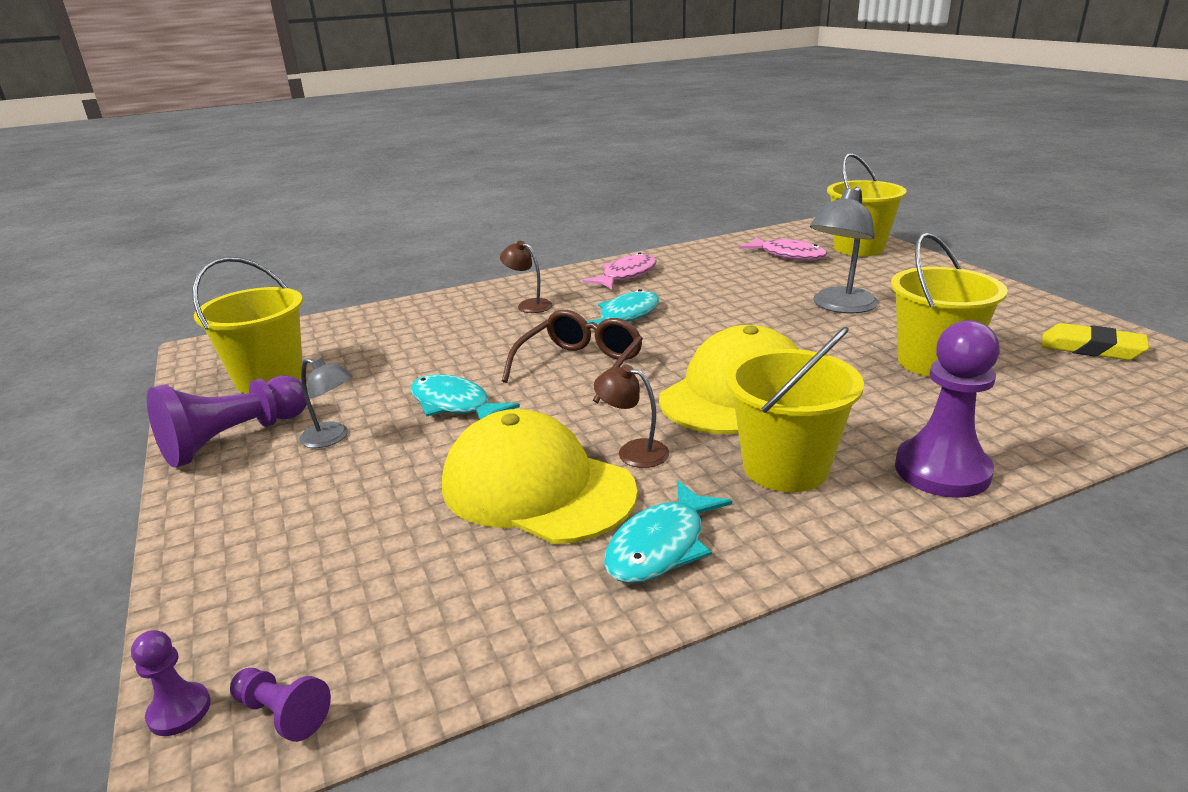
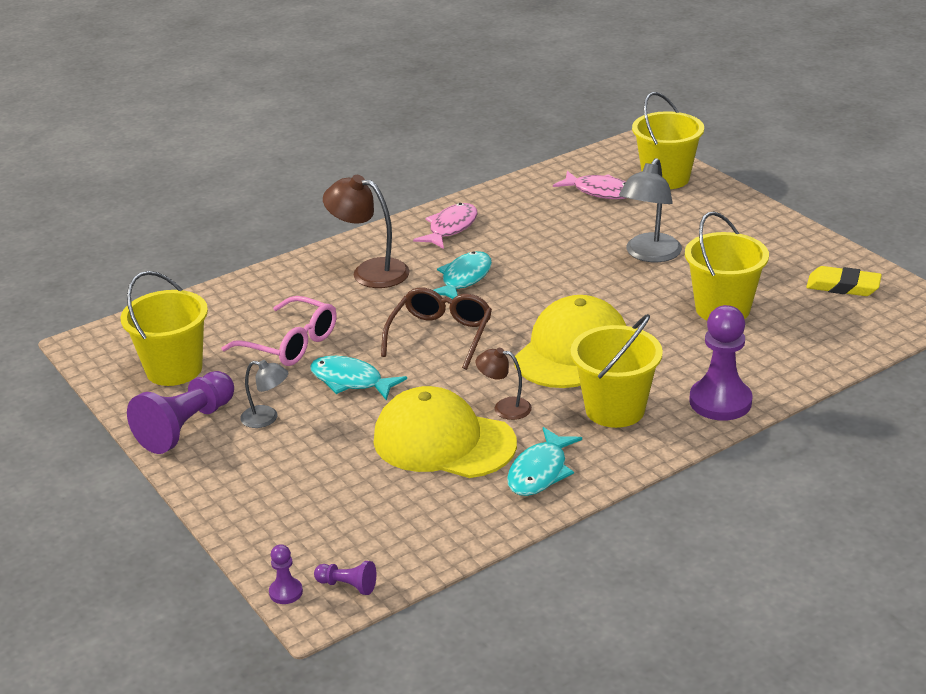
camera: 10 degrees left, 5 degrees up
brown lamp [500,241,552,313] -> brown lamp [323,175,410,288], size x1.73
none -> pink glasses [221,296,337,366]

